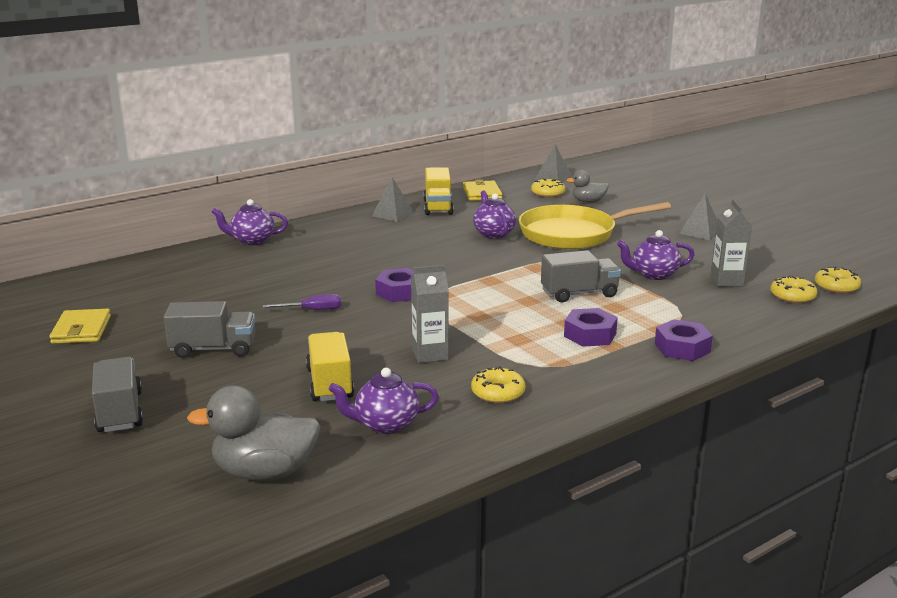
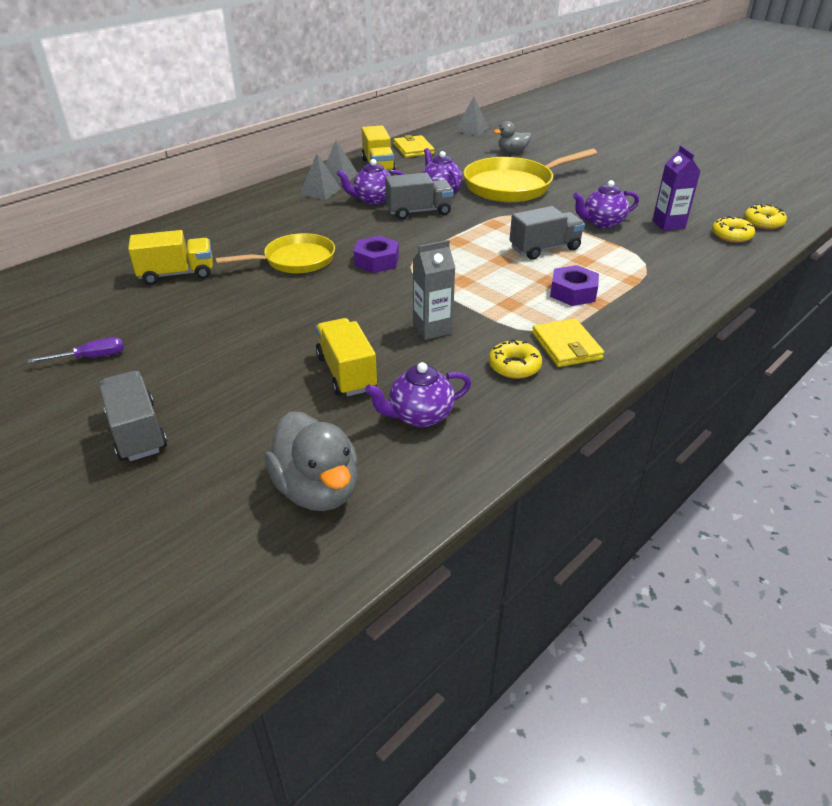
camera: 10 degrees left, 15 degrees up
yellow wallet [49,309,111,344] -> yellow wallet moved to [532,318,604,367]
grey truck [164,301,255,358] -> grey truck moved to [385,173,454,219]
grey duck [187,385,320,481] -> grey duck turned 105 degrees counterclockwise [265,411,358,511]
purple teapot [212,199,288,245] -> purple teapot moved to [337,159,405,205]
purple screwdriver [263,294,341,310] -> purple screwdriver moved to [28,337,124,363]
yellow donut [531,178,566,197] -> none
purple nut [655,319,713,361] -> none
grey pyramid [679,194,717,240] -> grey pyramid moved to [299,154,341,200]
grey carton [711,199,752,286] -> purple carton [653,146,700,231]
none -> yellow truck [128,230,213,285]
none -> yellow pan [215,233,335,273]

